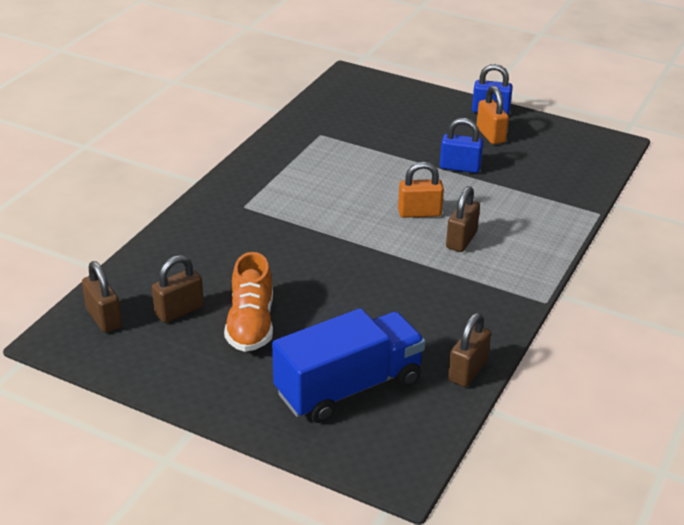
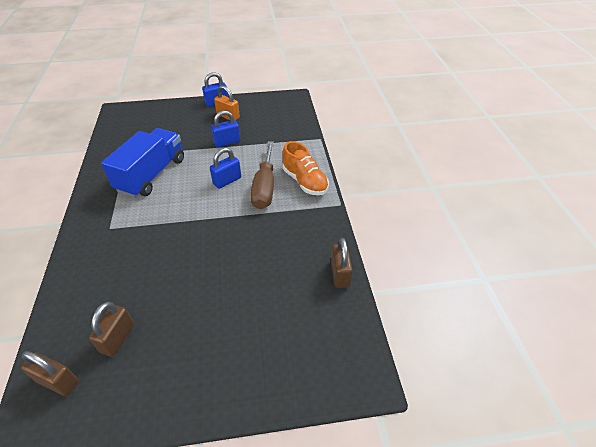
camera: 35 degrees left, 10 degrees up
orange shoe [224,252,273,352] -> orange shoe moved to [282,141,329,195]
blue truck [272,308,426,423] -> blue truck moved to [101,128,184,198]
orange padlock [398,162,444,218] -> blue padlock [210,148,241,189]
brown padlock [446,186,480,252] -> brown screwdriver [250,141,274,209]

